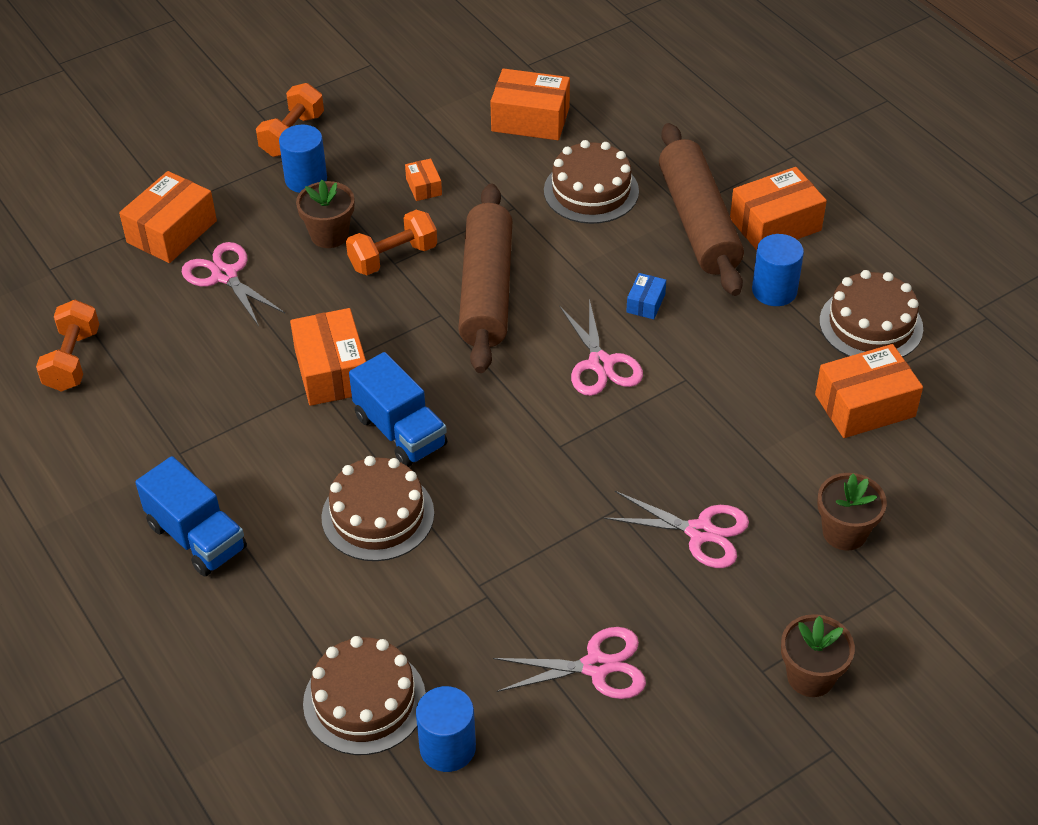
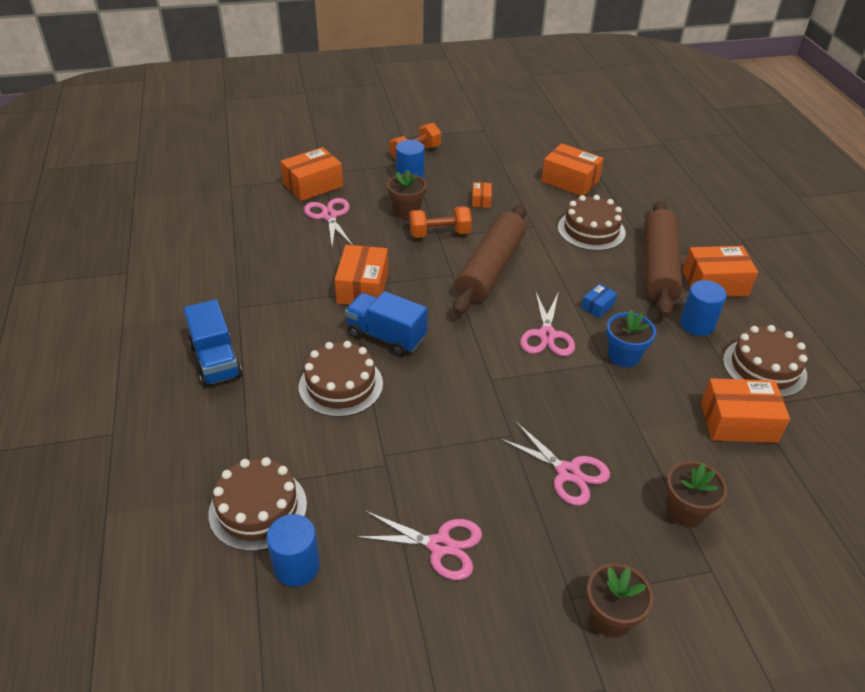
camera: 20 degrees right, 5 degrees down
orange dumbbell [36,300,99,392] -> none
blue truck [349,352,447,467] -> blue truck turned 135 degrees clockwise [345,291,428,357]
none -> blue flower pot [606,310,656,367]

